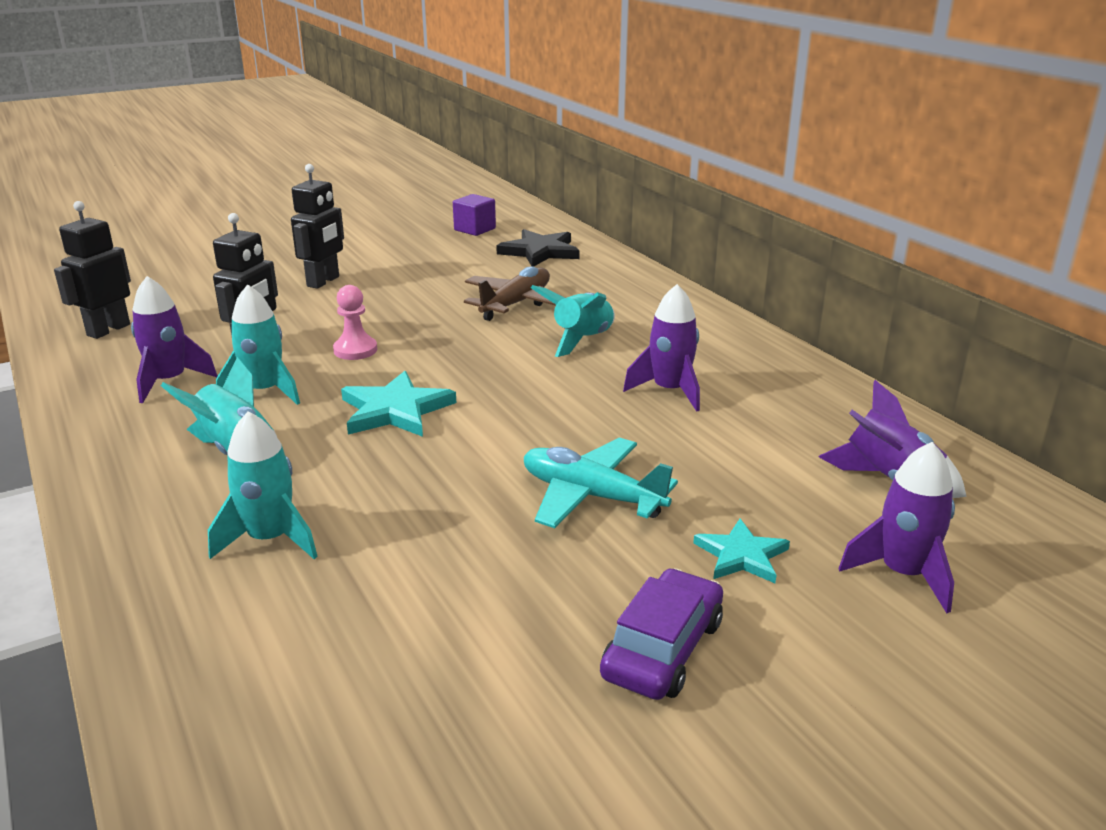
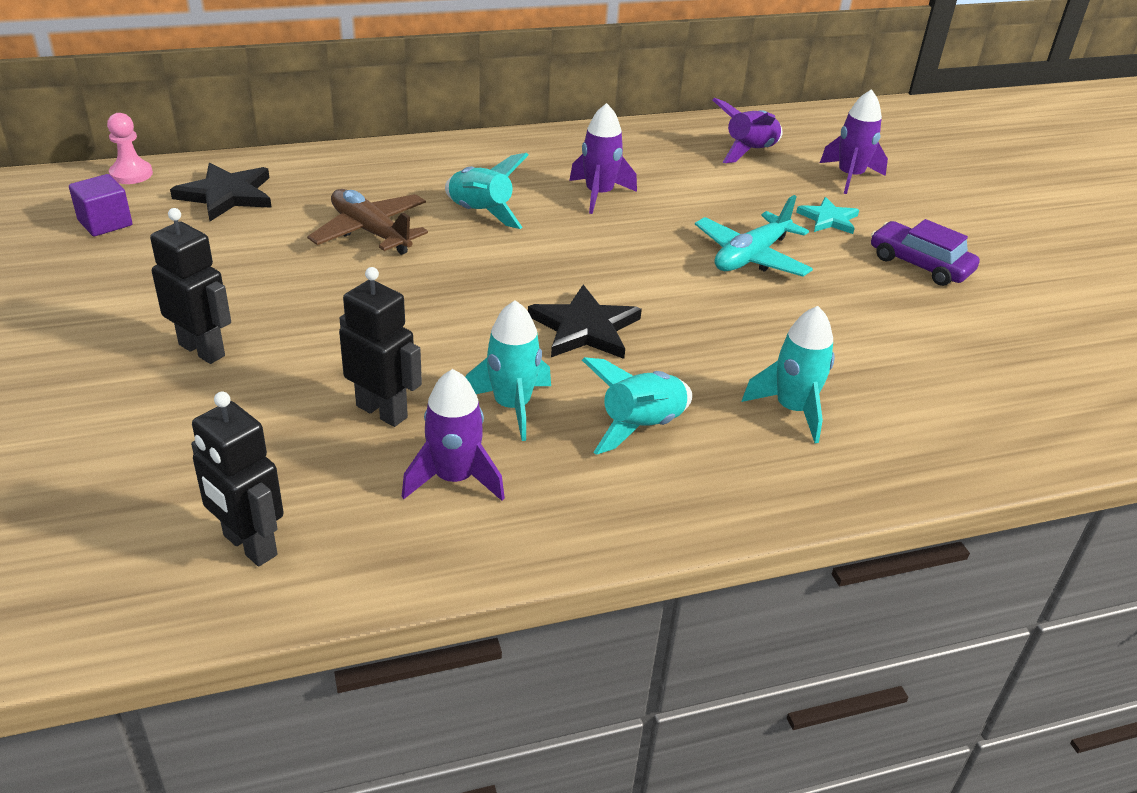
camera: 80 degrees left, 10 degrees up
pink pawn [333,285,377,360] -> pink pawn moved to [107,113,153,184]
turquoise star [341,371,456,437] -> black star [528,285,642,359]

